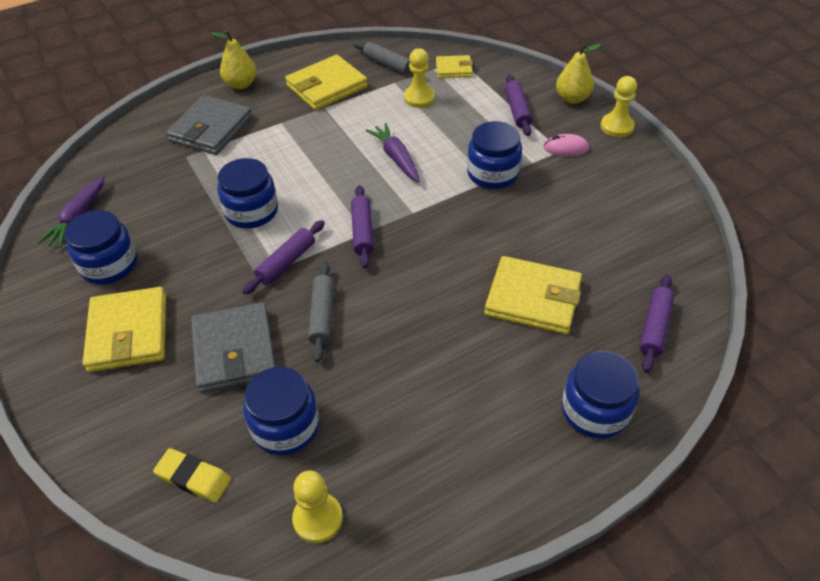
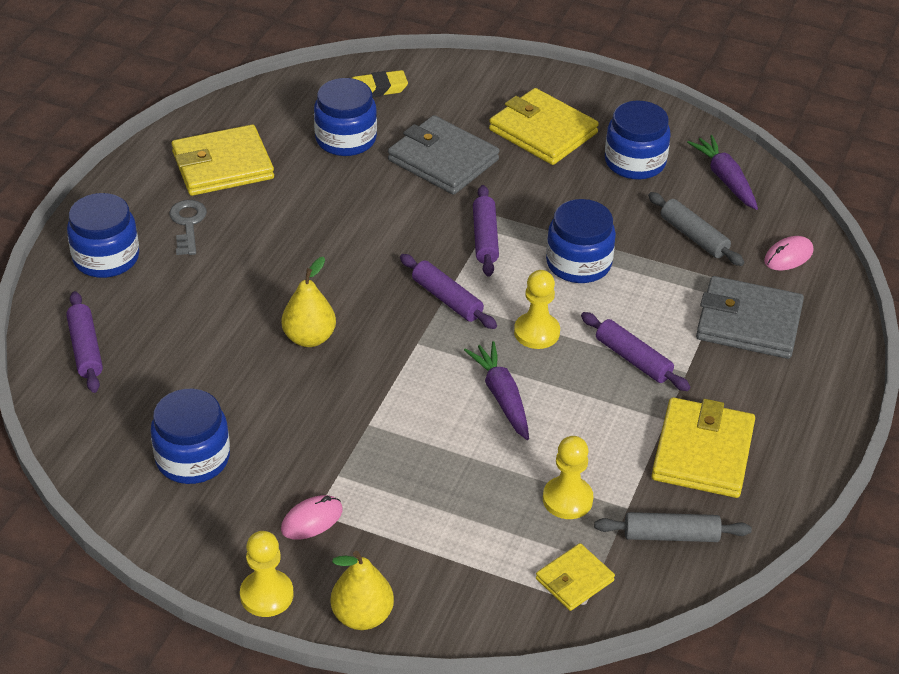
camera: 140 degrees right, 5 degrees down
grey wallet [166,95,252,155] -> grey wallet turned 60 degrees counterclockwise [696,276,804,359]
yellow pear [211,31,256,89] -> yellow pear moved to [281,257,336,347]
yellow pawn [292,471,343,543] -> yellow pawn moved to [514,270,560,349]
grey rolling pin [308,262,334,362] -> grey rolling pin moved to [648,192,744,266]
purple carrot [366,123,420,182] -> purple carrot turned 135 degrees counterclockwise [464,341,529,440]
blue jar [467,121,522,189] -> blue jar moved to [151,389,230,484]
yellow wallet [484,256,582,334] -> yellow wallet moved to [172,124,274,196]
purple rolling pin [505,74,532,136] -> purple rolling pin moved to [581,312,690,391]
none -> grey key [169,200,207,255]
none -> pink mouse [764,236,813,270]

